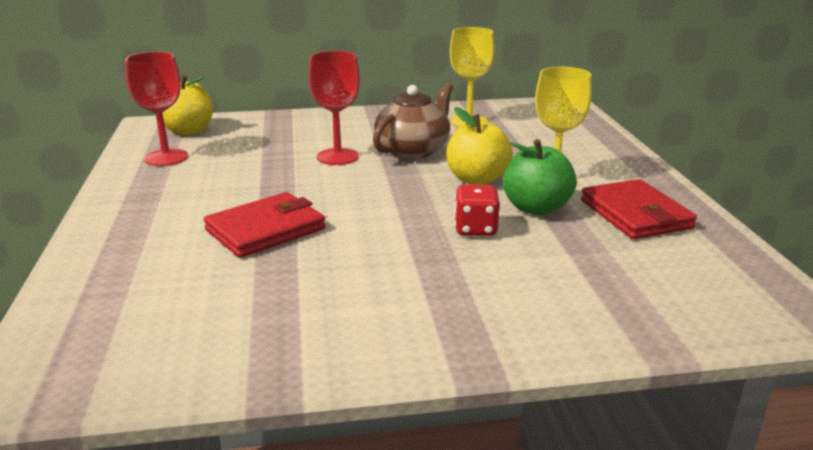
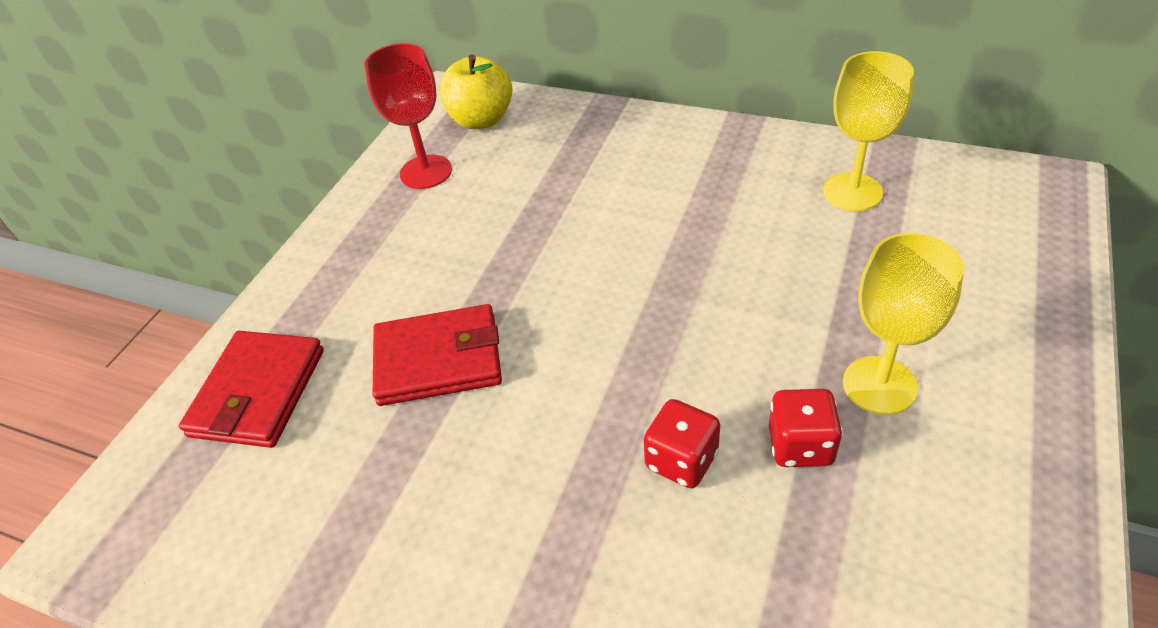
camera: 35 degrees right, 20 degrees up
red goblet [308,51,360,165] -> none
brown teapot [373,83,453,159] -> none
yellow apple [446,107,513,185] -> none
green apple [503,139,577,215] -> red dice [769,389,843,467]
red wallet [581,179,697,239] -> red wallet moved to [179,331,324,448]

